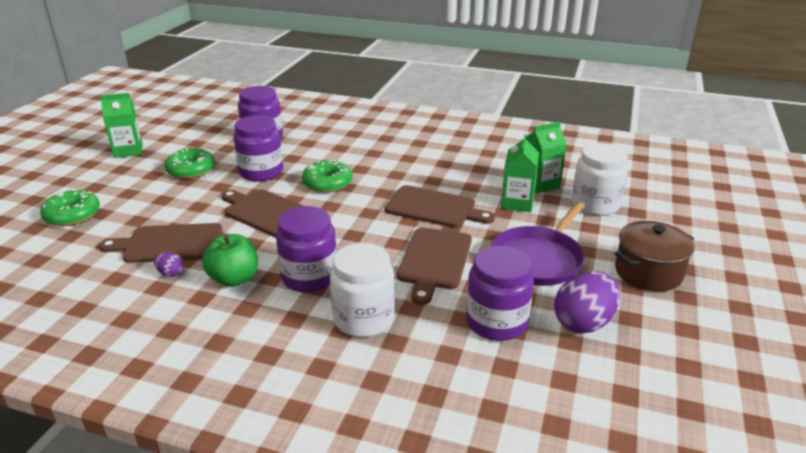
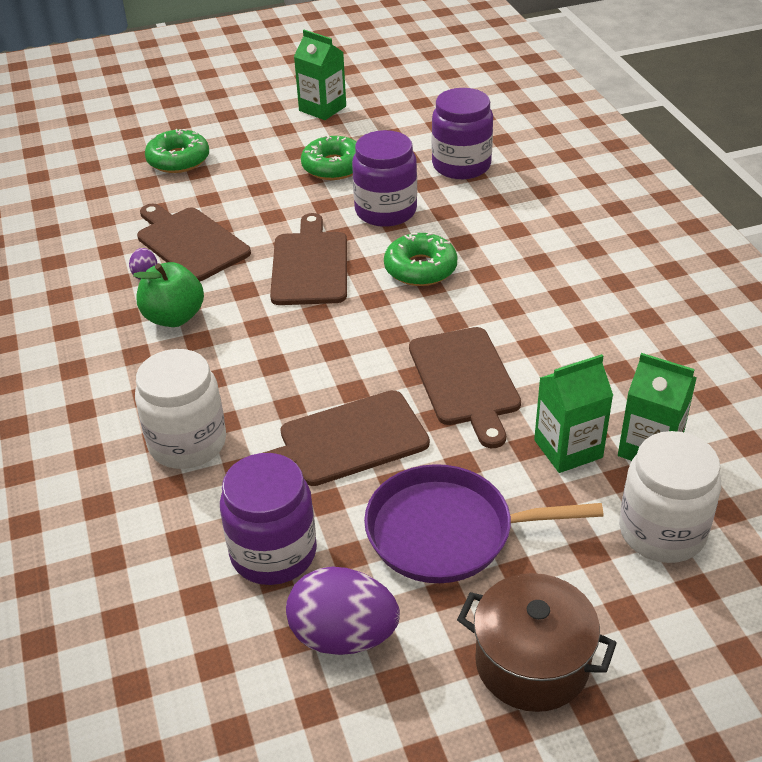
camera: 55 degrees right, 10 degrees up
purple jar [276,206,337,292] -> none

